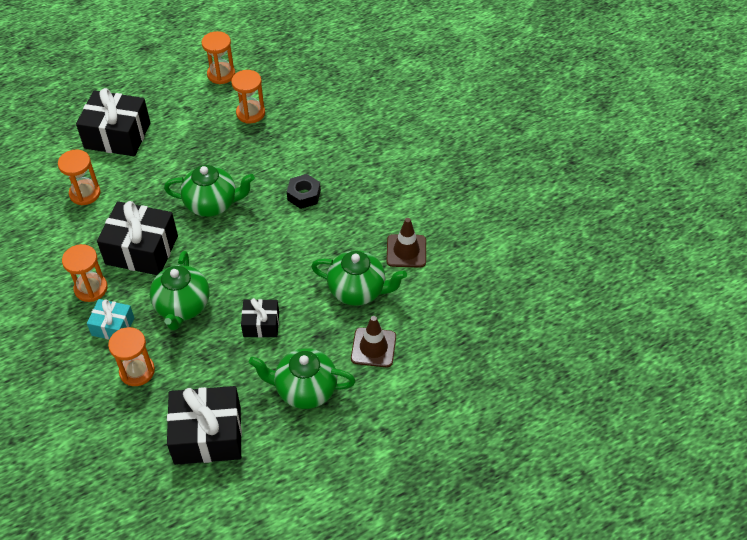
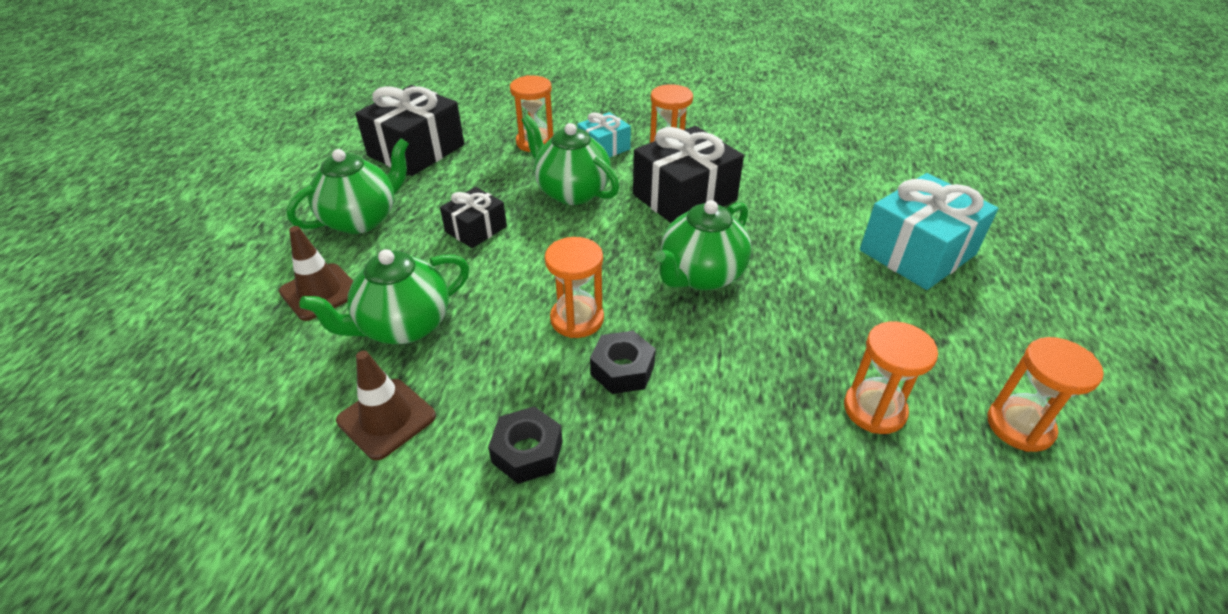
camera: 130 degrees right, 10 degrees down
orange hourglass [58,150,101,205] -> orange hourglass moved to [545,237,604,338]
black gift [76,88,151,156] -> turquoise gift [860,173,998,290]
none -> black nut [488,406,563,484]

